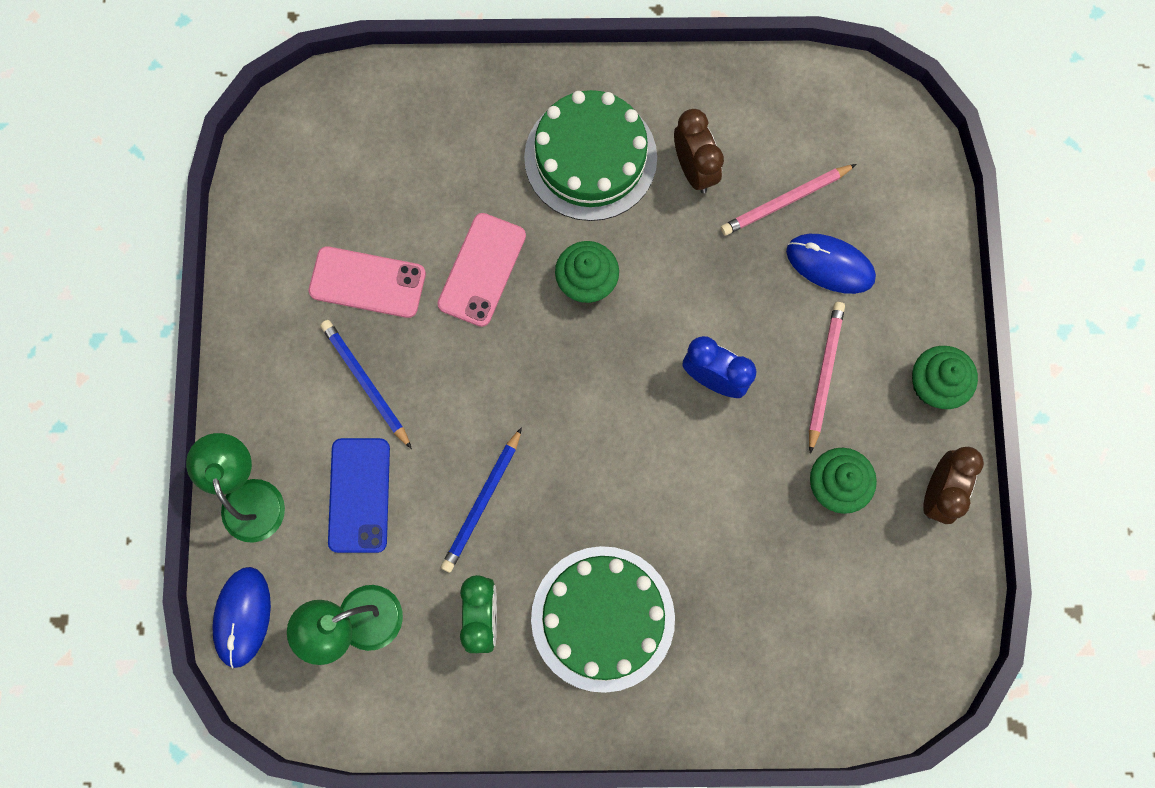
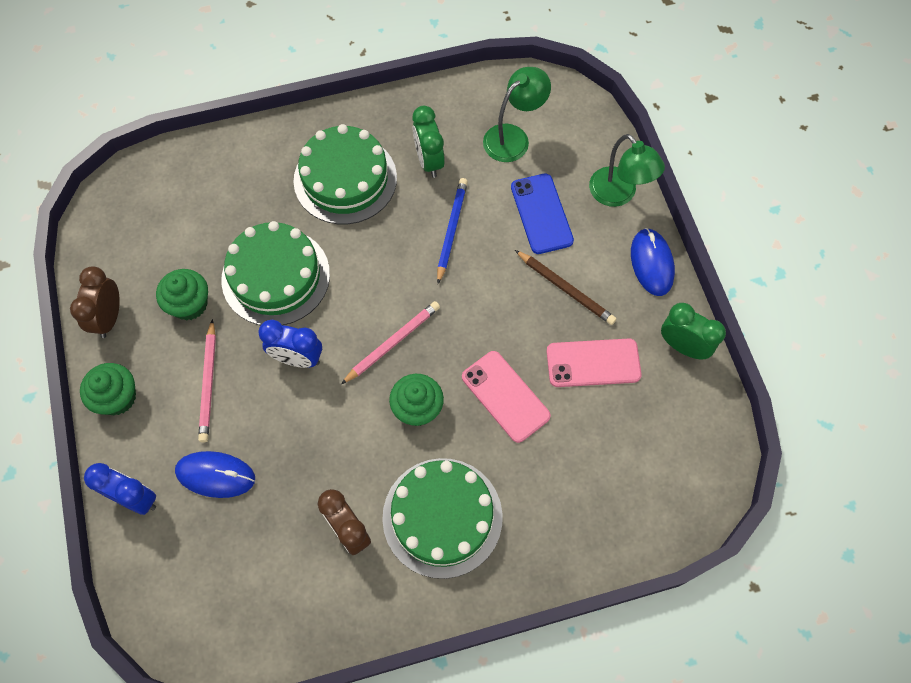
camera: 165 degrees right, 10 degrees down
blue mouse [212,567,271,668] -> blue mouse moved to [631,228,675,296]
blue pencil [320,320,412,449] -> brown pencil [515,250,617,325]
pink phone [437,213,526,327] -> pink phone turned 45 degrees counterclockwise [462,351,551,443]
pink pencil [721,164,856,235] -> pink pencil moved to [341,301,440,384]
none -> blue clock [84,463,156,515]
none -> green cake [221,221,330,325]
none -> green clock [661,303,726,360]

